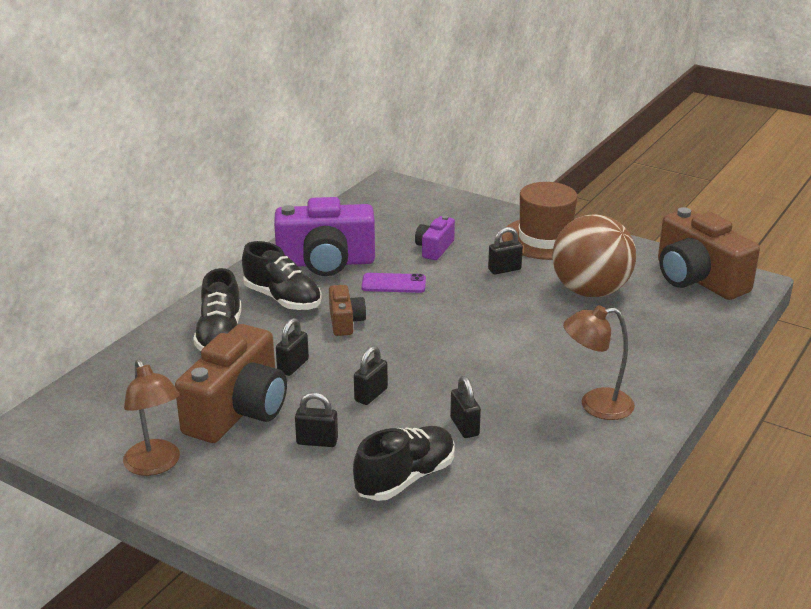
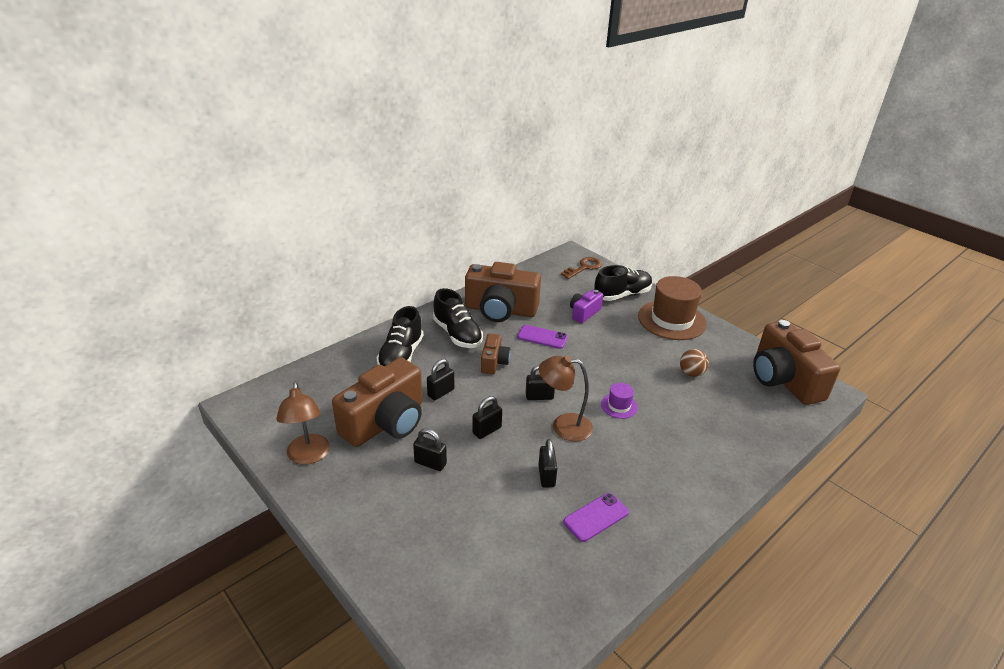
camera: 15 degrees right, 5 degrees up
purple camera [274,197,375,276] -> brown camera [465,262,541,322]
black shoe [353,426,454,501] -> black shoe moved to [594,265,653,301]
black padlock [488,227,523,274] -> black padlock moved to [525,365,555,400]
brown ball [552,214,636,297] -> brown ball [680,349,709,377], size x0.43
brown lamp [563,305,635,420] -> brown lamp moved to [539,355,593,441]
none -> brown key [561,257,602,279]
none -> purple phone [563,493,629,542]
none -> purple hat [601,383,638,419]

